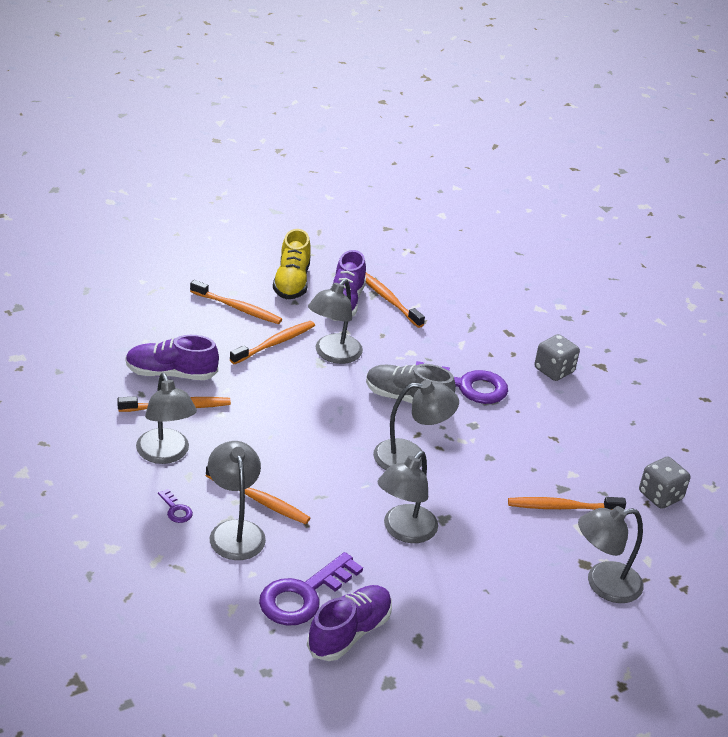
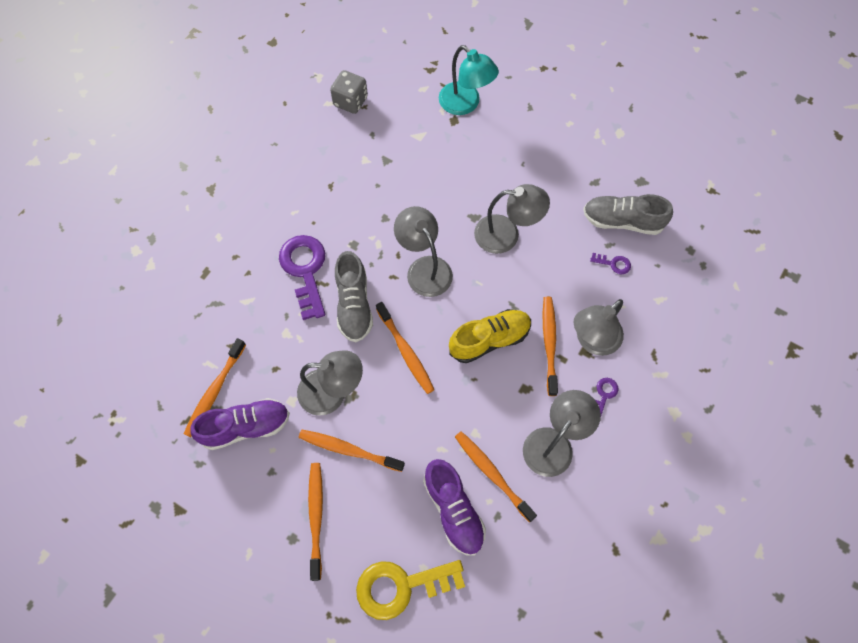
camera: 115 degrees left, 30 degrees up
purple key [259,552,363,626] -> purple key [590,253,631,274], size x0.44
yellow shoe [273,229,311,299] -> yellow shoe moved to [449,309,531,363]
purple shoe [307,585,392,661] -> grey shoe [583,194,673,235]
orange toothbrush [508,497,626,510] -> orange toothbrush moved to [376,302,435,394]
grey dice [534,334,580,381] -> none
grey lamp [578,506,644,603] -> turquoise lamp [439,45,499,115]
none -> yellow key [356,560,465,620]

